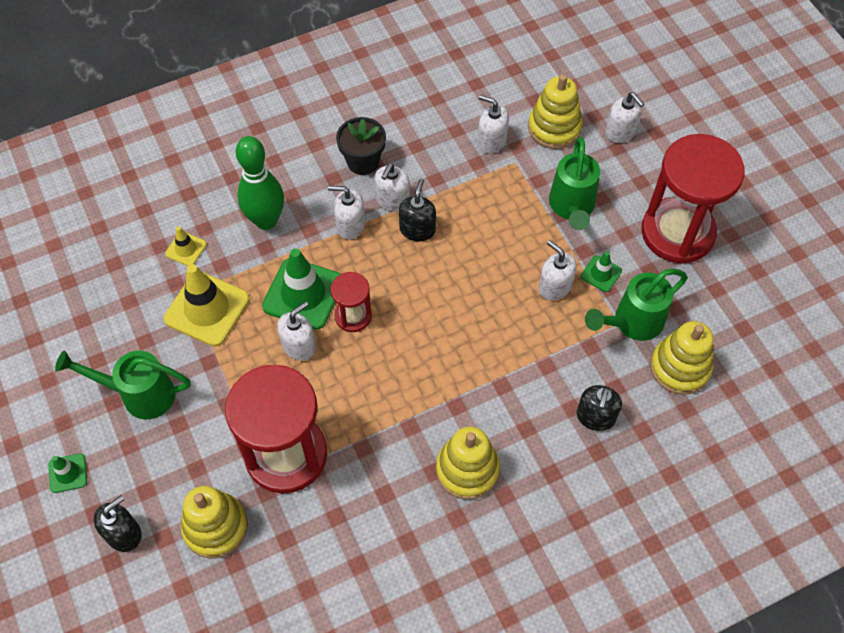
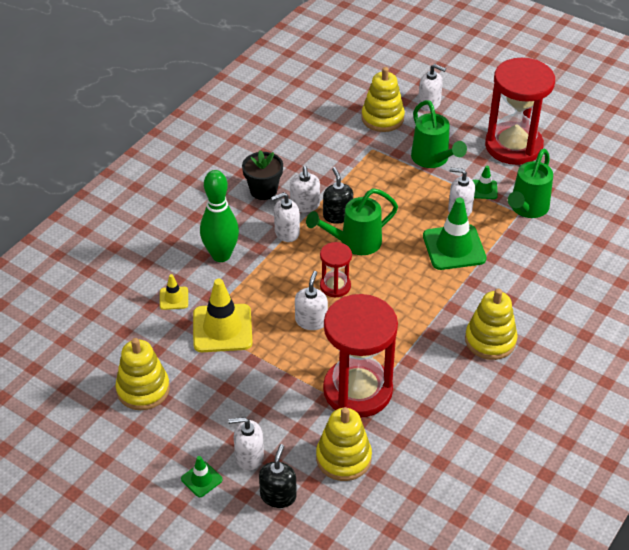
camera: 30 degrees left, 15 degrees down
green watering can [55,350,190,419] -> green watering can moved to [306,188,398,255]
green traffic cone [262,248,340,330] -> green traffic cone moved to [423,198,486,270]
white soap dispenser [478,95,509,153] -> white soap dispenser moved to [228,417,264,471]
black soap dispenser [577,385,622,431] -> none
yellow stacking toy [650,321,713,395] -> yellow stacking toy moved to [115,338,170,410]

